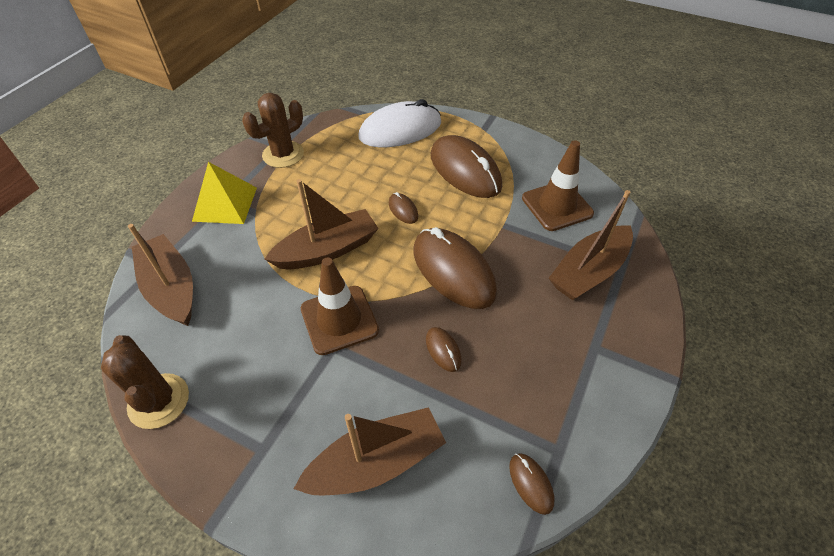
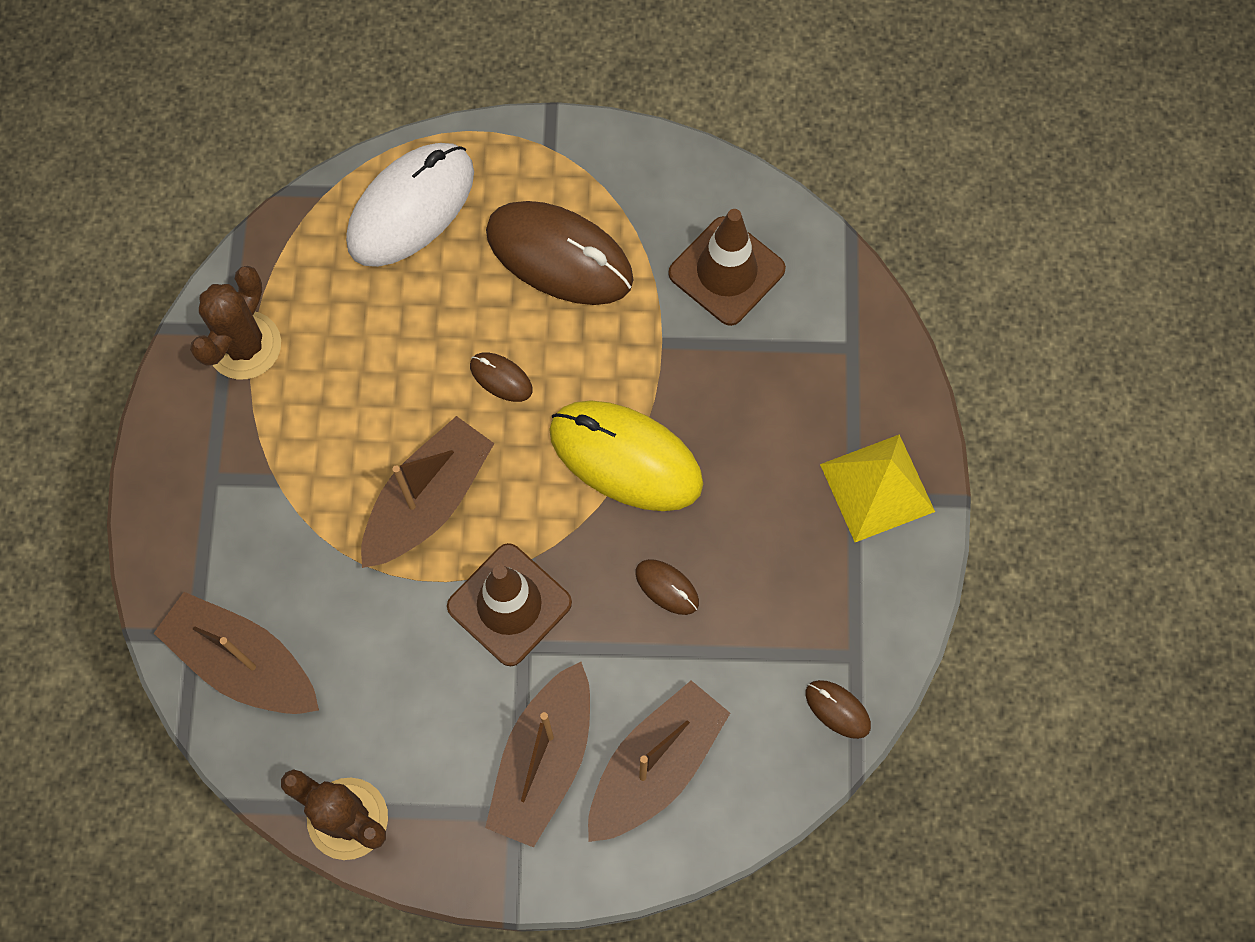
camera: 25 degrees left, 20 degrees up
yellow pyramid [192,162,257,224] -> yellow pyramid moved to [820,435,935,542]
brown mouse [413,227,497,309] -> yellow mouse [549,400,703,511]
brown boat [549,190,633,300] -> brown boat moved to [485,662,590,848]

